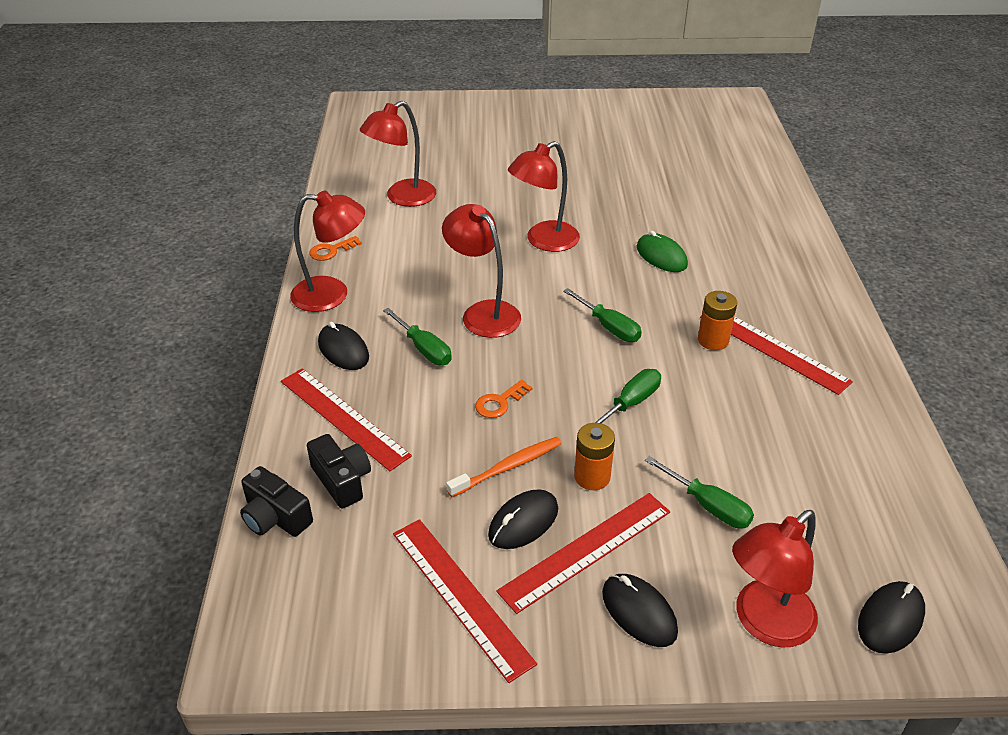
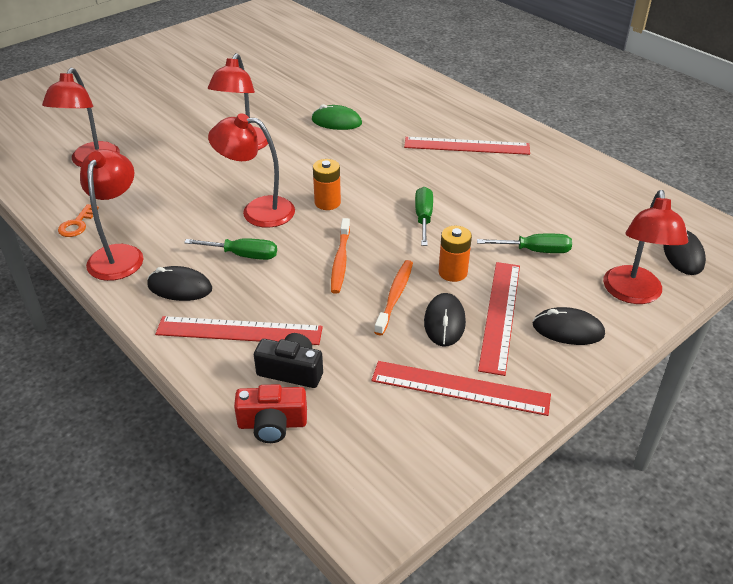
camera: 40 degrees left, 0 degrees up
black camera [240,466,313,537] -> red camera [234,384,307,443]
red lamp [290,191,365,312] -> red lamp turned 45 degrees counterclockwise [80,149,144,281]
orange key [475,379,533,418] -> orange toothbrush [331,218,350,294]
green screwdriver [563,288,642,342] -> none
orange battery [698,291,737,350] -> orange battery moved to [313,159,341,210]

